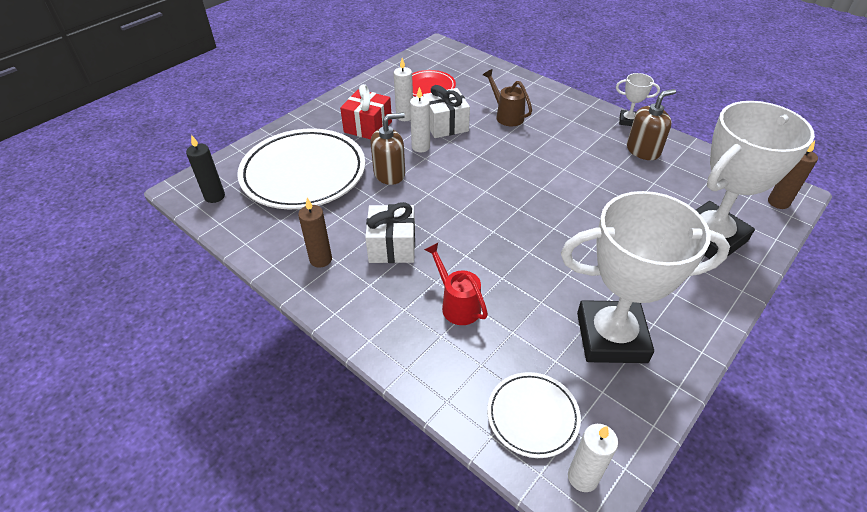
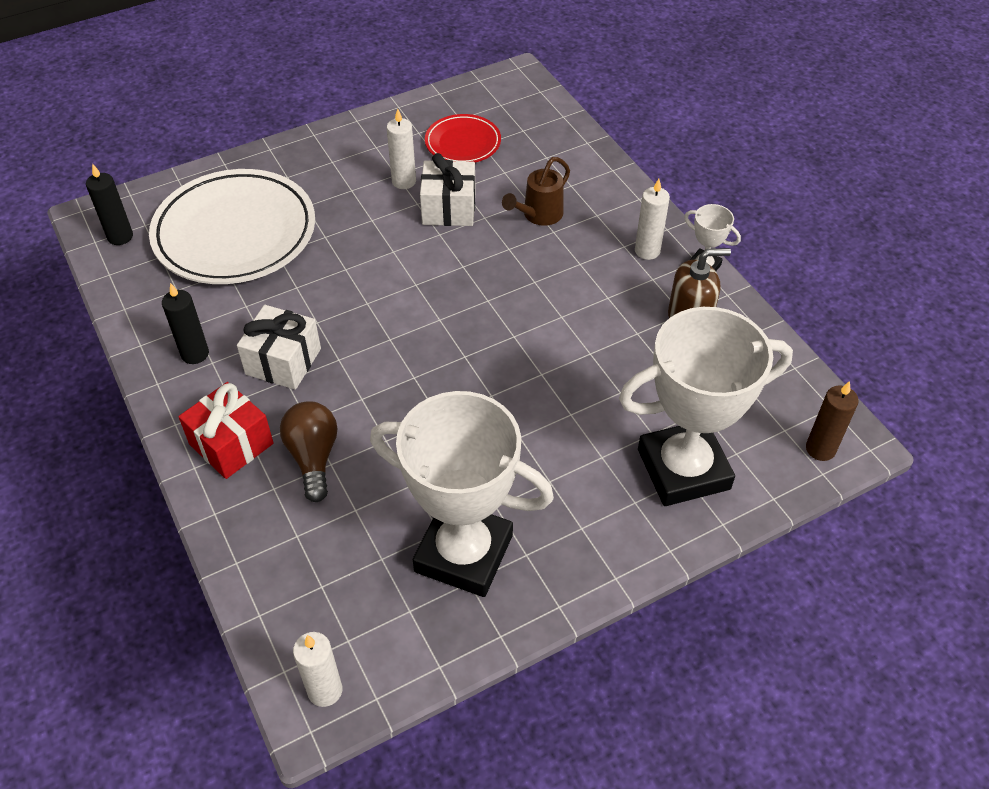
camera: 20 degrees right, 5 degrees up
brown candle [298,198,332,268] -> black candle [162,283,209,364]
red gift [340,84,392,139] -> red gift moved to [178,382,274,479]
brown soap dispenser [370,113,405,185] -> none
white candle [410,87,430,152] -> white candle moved to [635,179,670,260]
red watering can [424,243,488,325] -> brown light bulb [280,401,337,502]
brown watering can [483,69,532,126] -> brown watering can turned 120 degrees counterclockwise [502,157,570,226]
white plate [487,372,581,458] -> none

